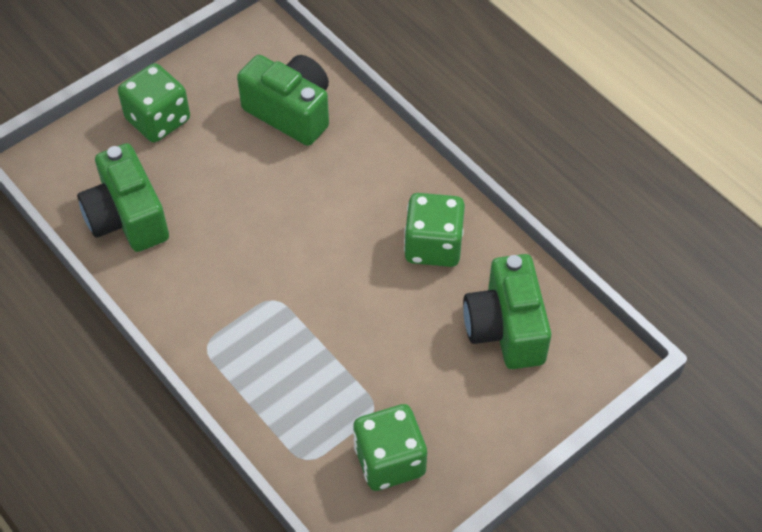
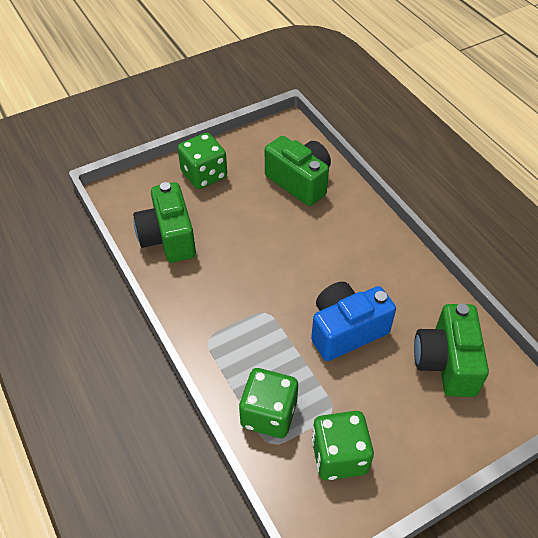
camera: 10 degrees right, 5 degrees down
green dice [404,193,465,267] -> green dice moved to [239,368,298,438]
none -> blue camera [311,282,396,361]

